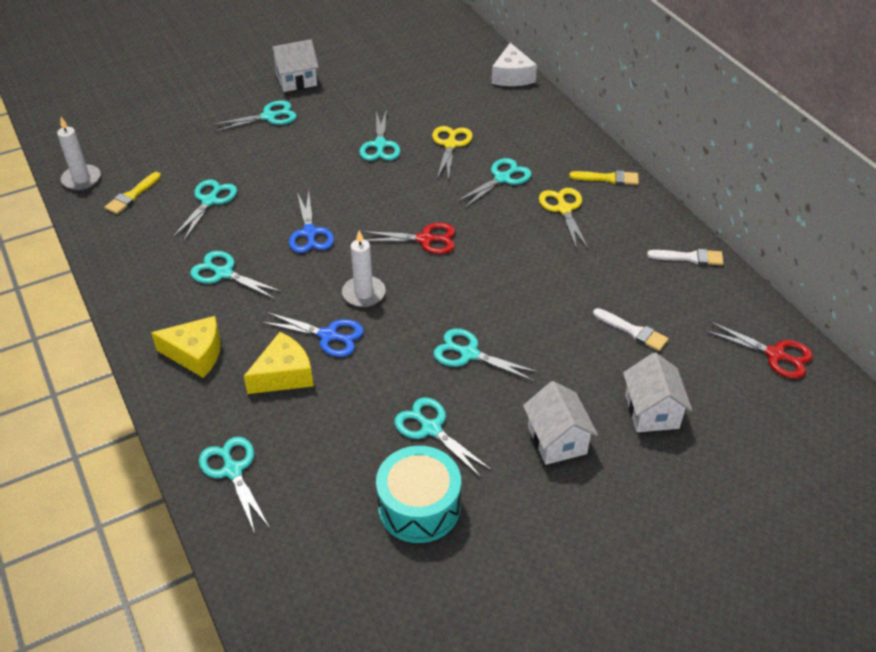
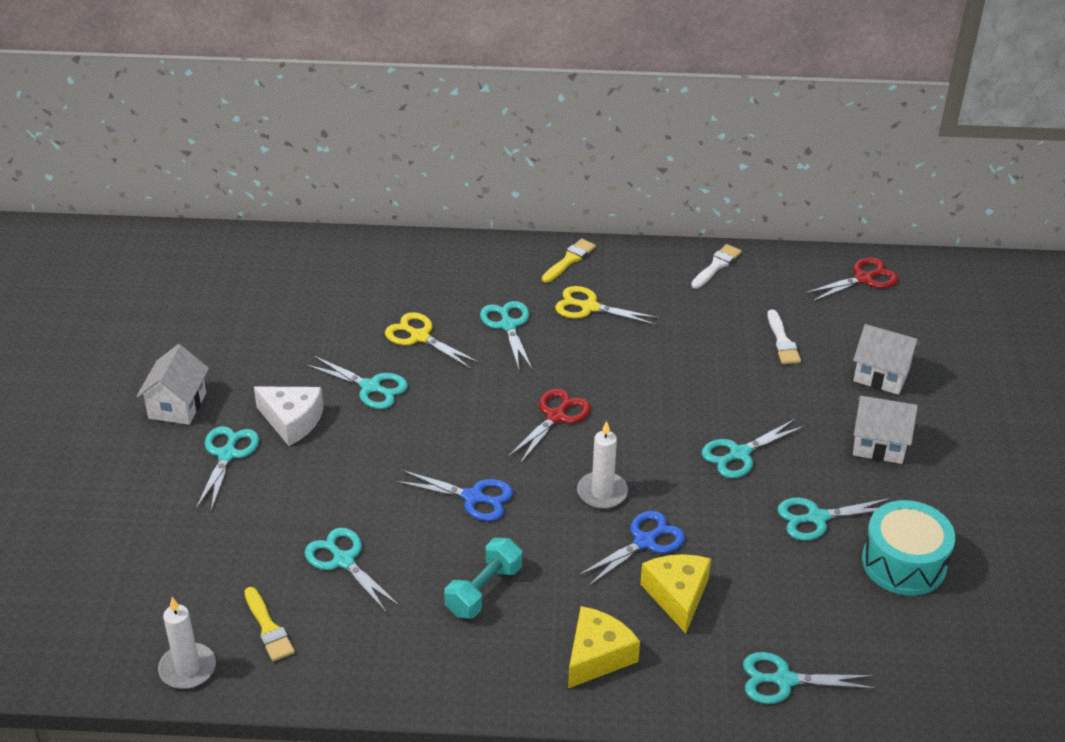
camera: 60 degrees left, 5 degrees down
turquoise scissors [190,251,283,299] -> turquoise dumbbell [444,538,522,619]
white cheese [492,43,537,86] -> white cheese moved to [254,386,324,446]
white brush [593,308,669,351] -> white brush turned 105 degrees clockwise [767,309,801,364]

